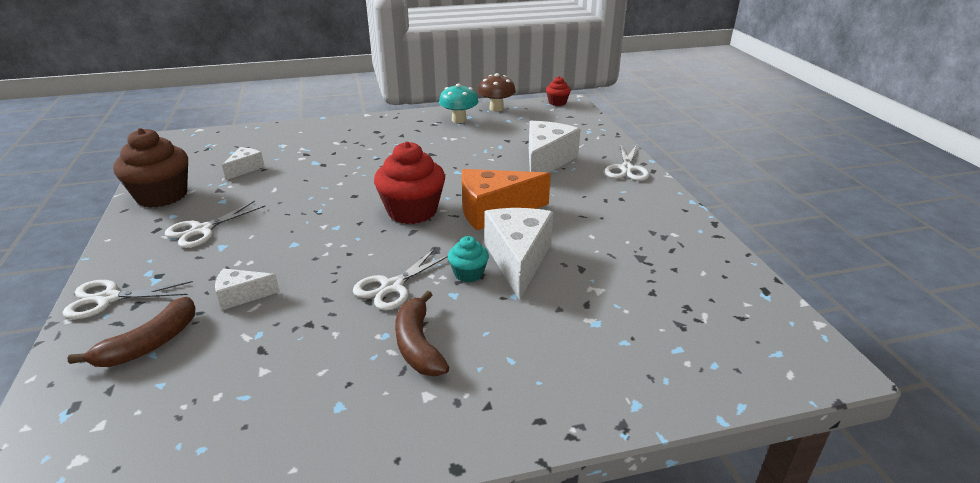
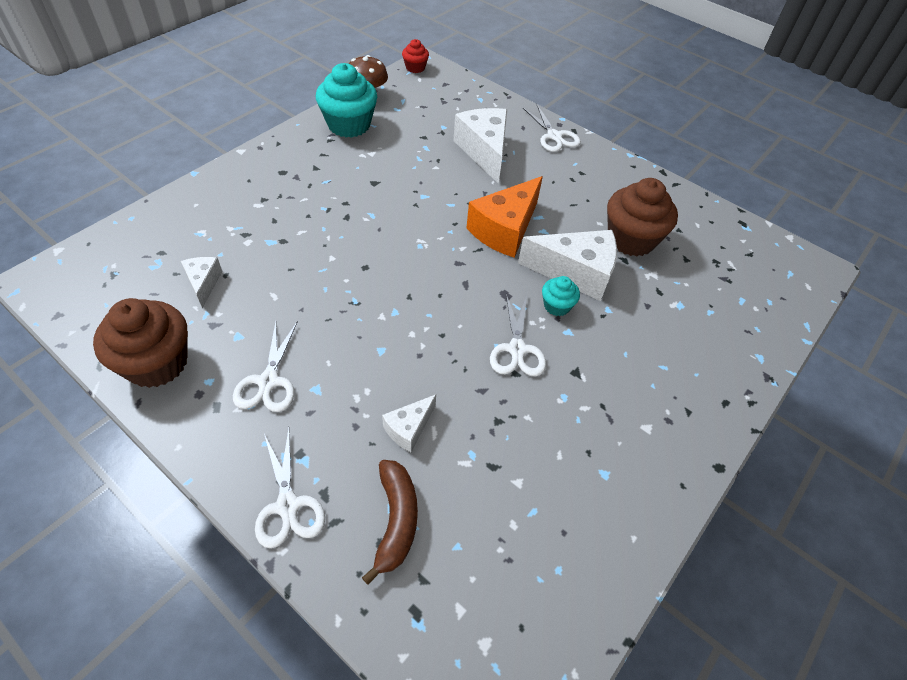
camera: 40 degrees left, 20 degrees up
white scissors [63,280,193,319] -> white scissors turned 60 degrees counterclockwise [255,428,325,548]
red cupcake [374,141,445,224] -> none
brown banana [395,291,449,376] -> none
turquoise mushroom [439,84,478,123] -> turquoise cupcake [316,63,377,138]
white cheese [484,208,553,300] -> white cheese turned 135 degrees clockwise [518,230,617,301]
none -> brown cupcake [607,178,678,256]

